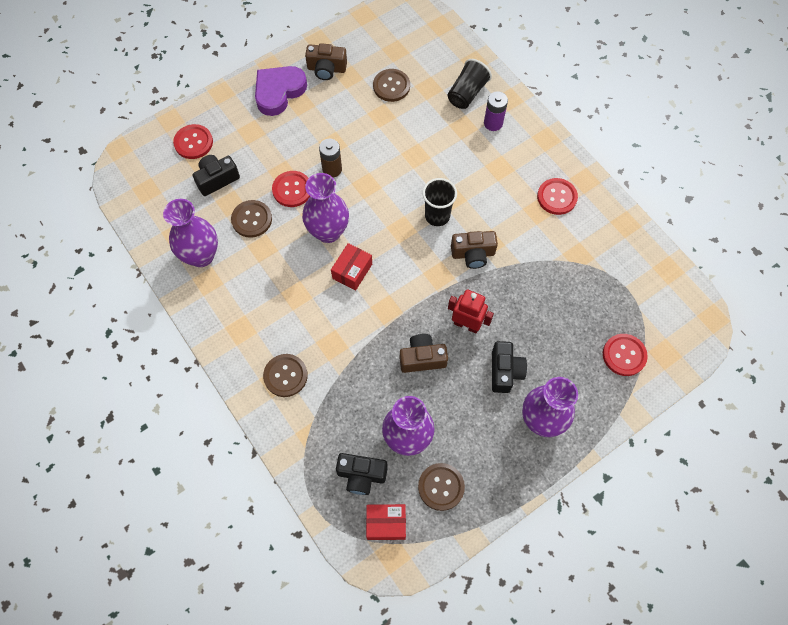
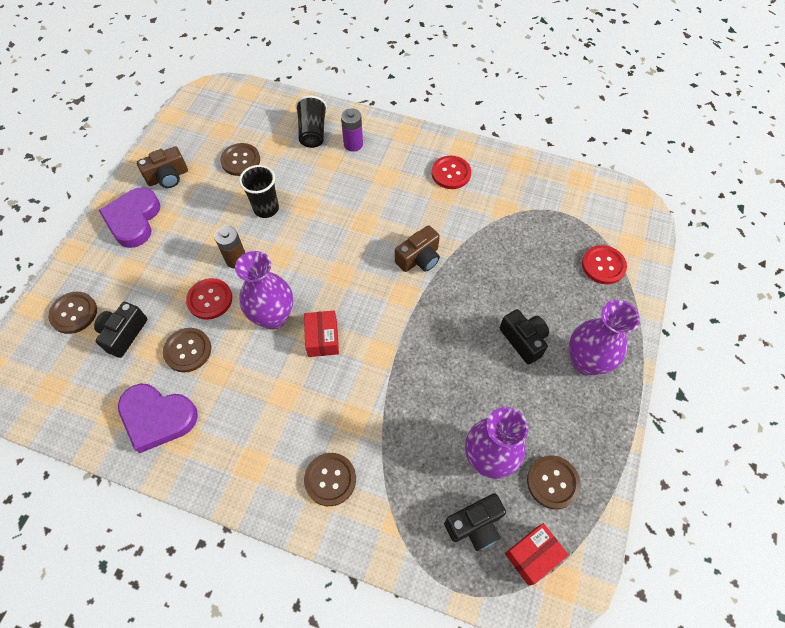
camera: 35 degrees left, 5 degrees down
purple vase [163,199,218,267] -> purple heart [118,383,198,453]
red button [173,124,213,159] -> brown button [48,292,97,334]
brown camera [400,334,448,373] -> none
black cup [423,178,457,226] -> black cup moved to [239,165,279,218]
red robot [448,289,494,333] -> none

